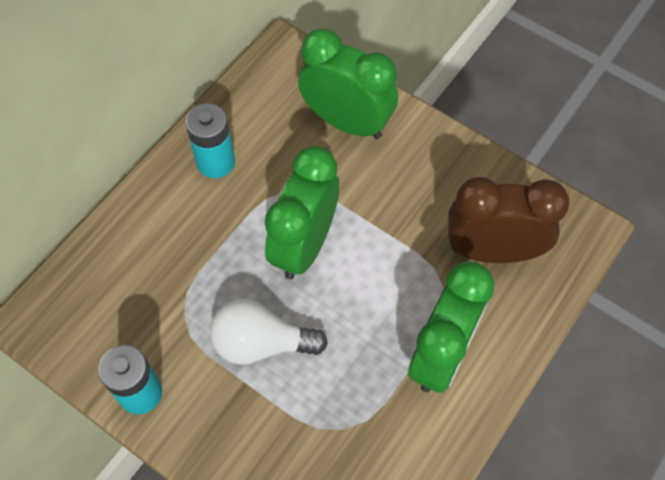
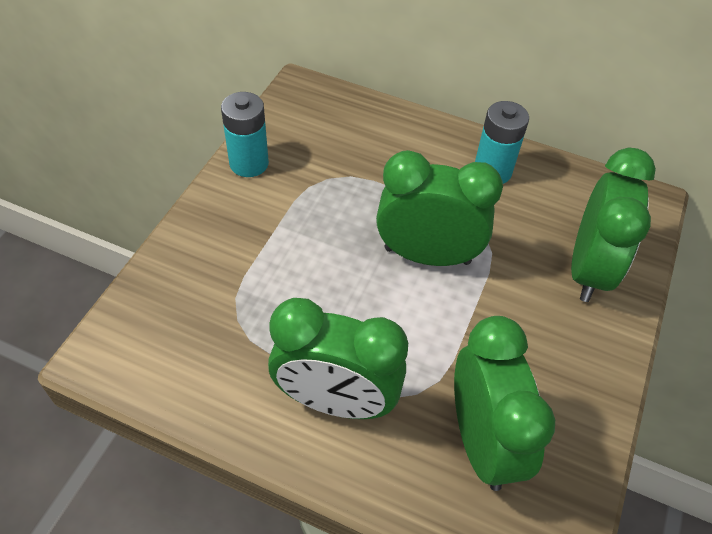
camera: 75 degrees right, 10 degrees down
white light bulb [210,299,328,365] -> none
brown clock [448,177,570,263] -> green clock [454,316,555,491]

